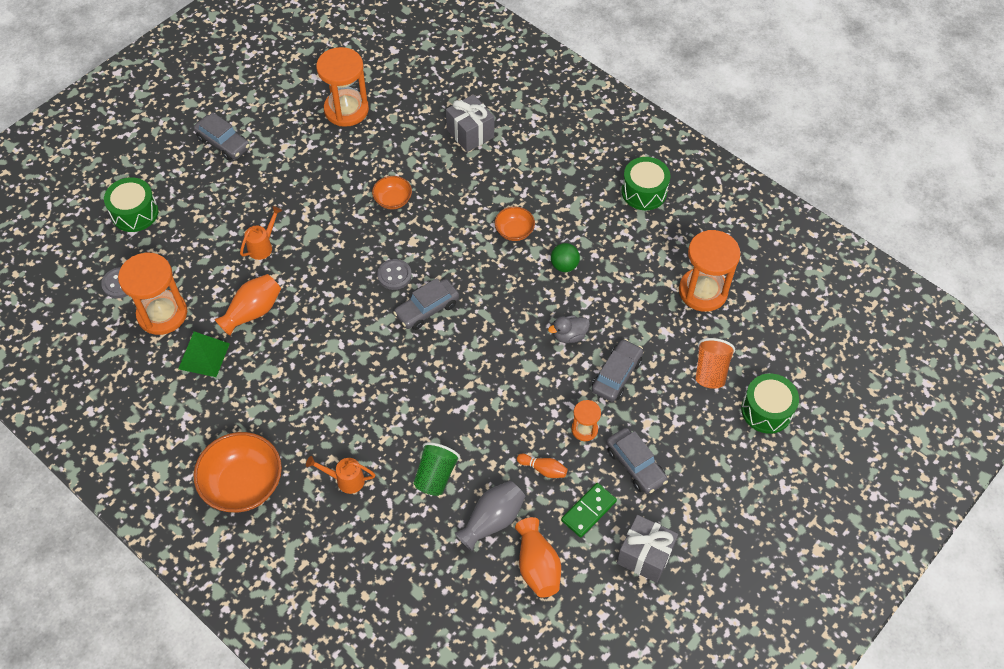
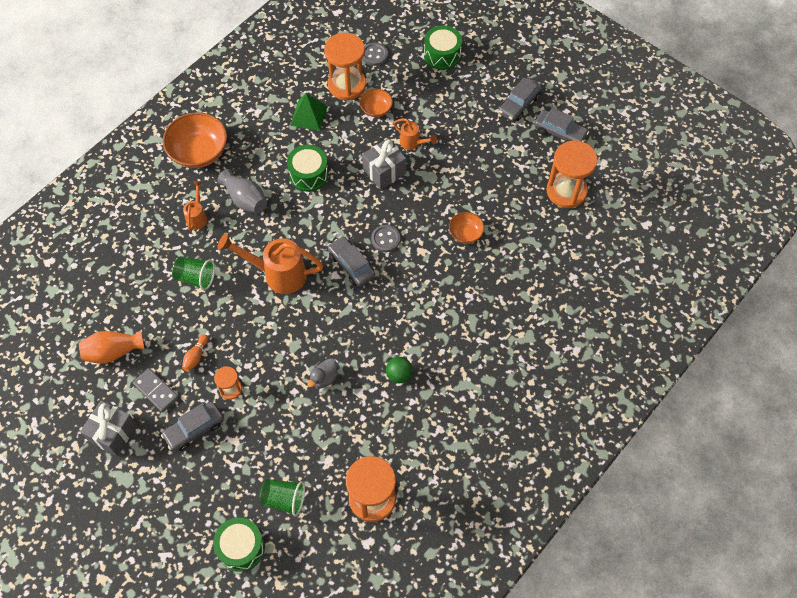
camera: 90 degrees right, 5 degrees up
orange vase [214,274,281,336] -> none
grey gift [446,94,494,152] -> grey gift moved to [362,138,406,190]
grey vase [455,481,526,551] -> grey vase moved to [217,169,267,213]
orange bowl [495,207,535,241] -> orange bowl moved to [360,89,393,117]
grey duck [548,315,590,343] -> grey duck turned 120 degrees counterclockwise [307,358,338,388]
green domino [561,483,617,537] -> grey domino [133,368,179,412]
grey car [592,339,643,402] -> grey car moved to [534,108,589,142]
green drum [621,157,670,210] -> green drum moved to [287,145,329,192]
orange cup [696,338,735,389] -> green cup [259,479,305,517]
none -> orange watering can [217,233,323,294]

